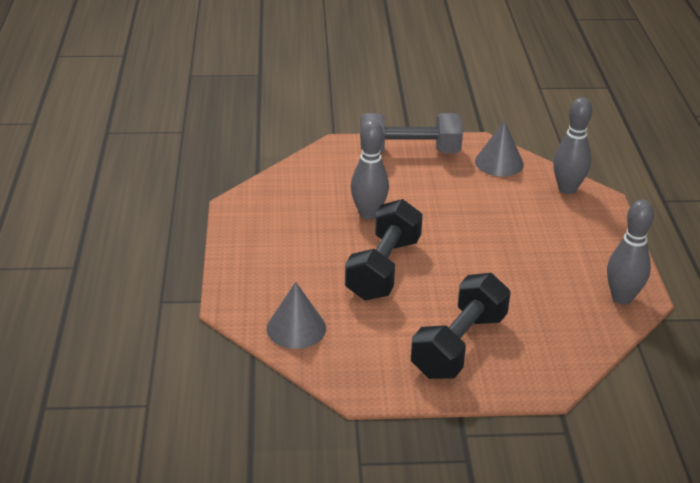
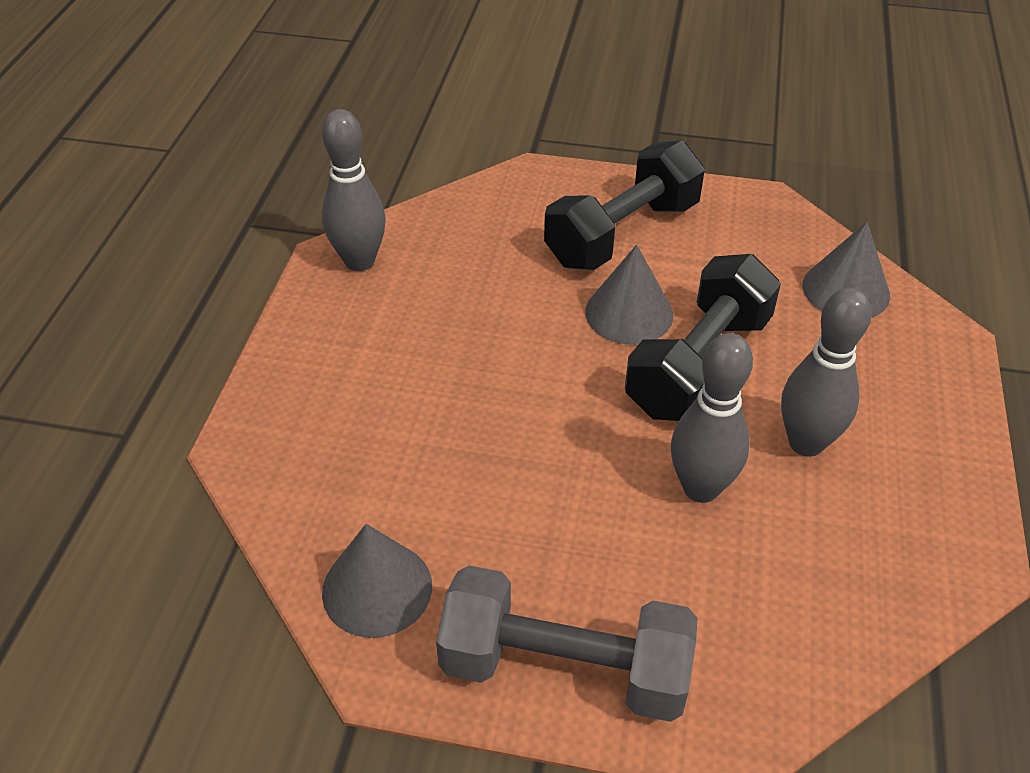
camera: 165 degrees left, 10 degrees up
grey bowling pin [553,97,592,194] -> grey bowling pin moved to [781,288,871,457]
none -> grey cone [585,245,673,345]

